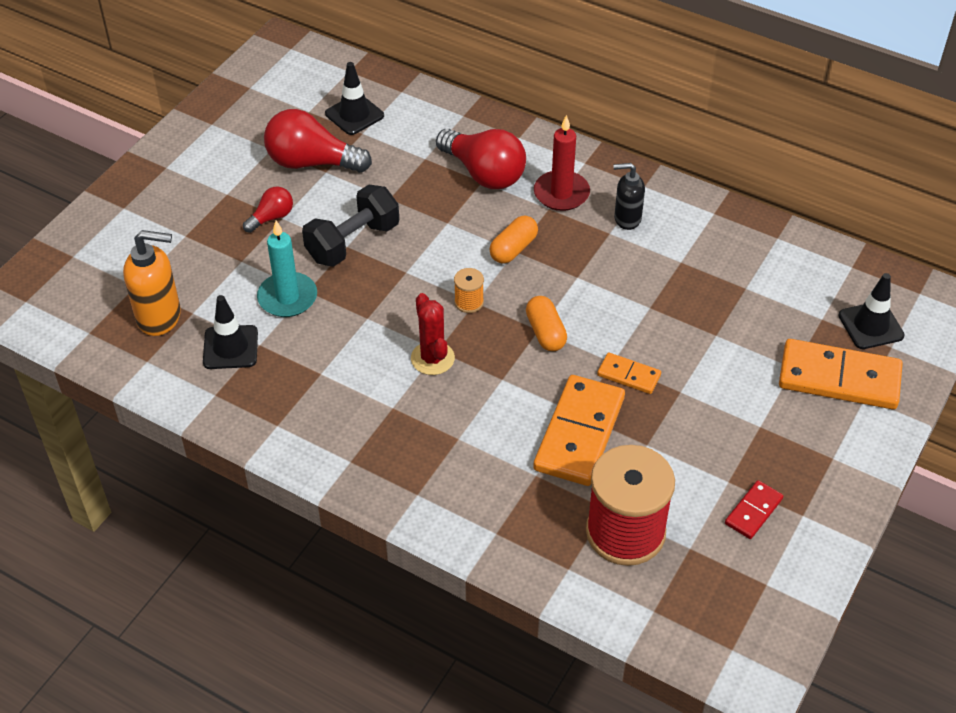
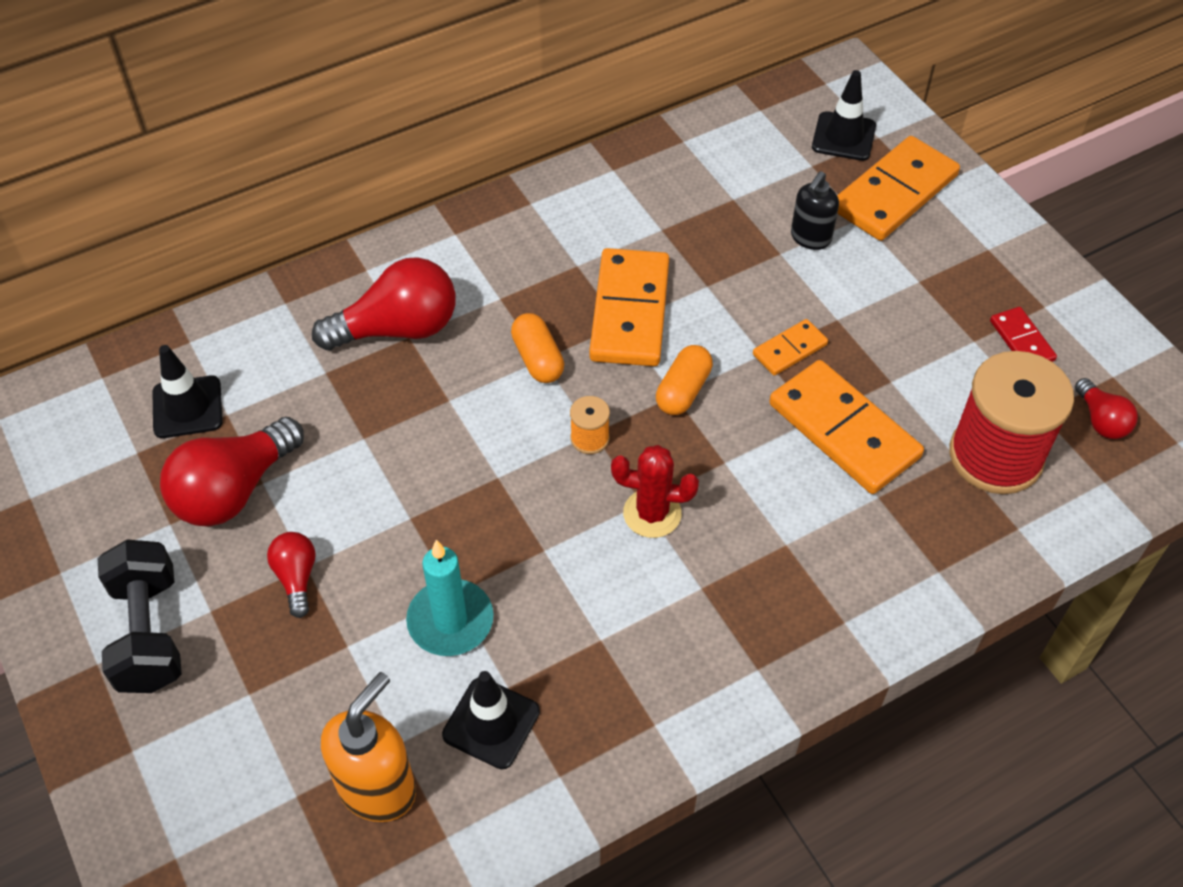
camera: 60 degrees left, 5 degrees up
black dumbbell [302,185,399,267] -> black dumbbell moved to [98,539,182,693]
orange capsule [526,296,567,351] -> orange capsule turned 75 degrees counterclockwise [656,345,713,415]
red candle [534,115,590,211] -> none
black soap dispenser [613,163,645,230] -> black soap dispenser moved to [791,171,839,250]
none -> orange domino [589,248,669,366]
none -> red light bulb [1075,378,1138,439]

